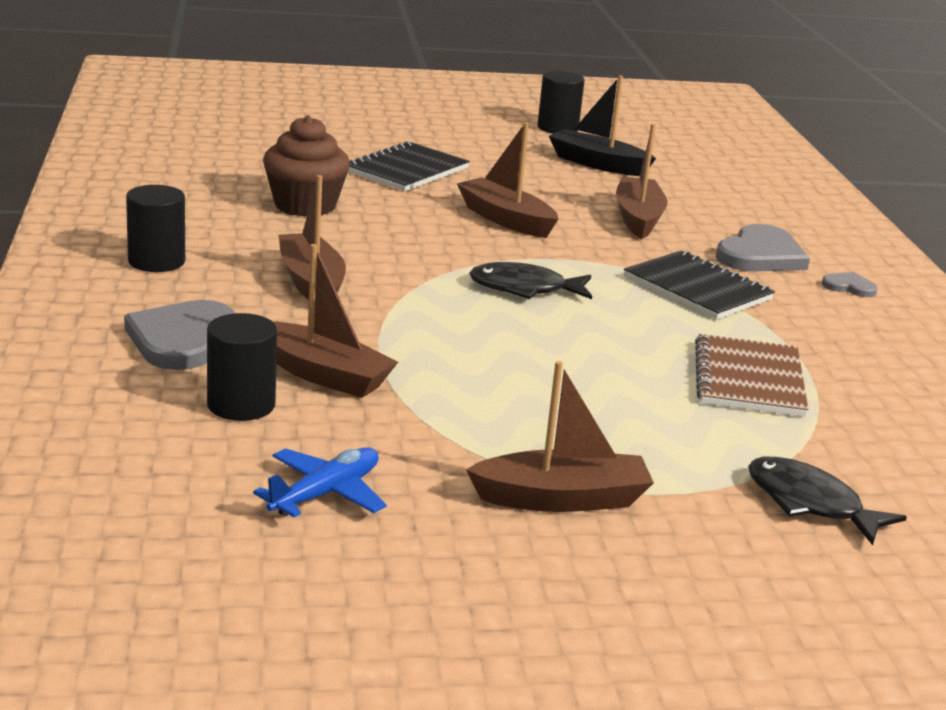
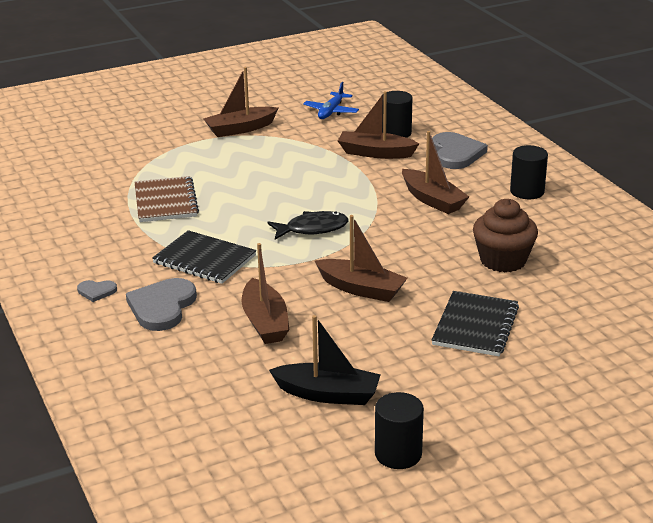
camera: 165 degrees right, 5 degrees up
black fish [748,457,907,545] -> none

